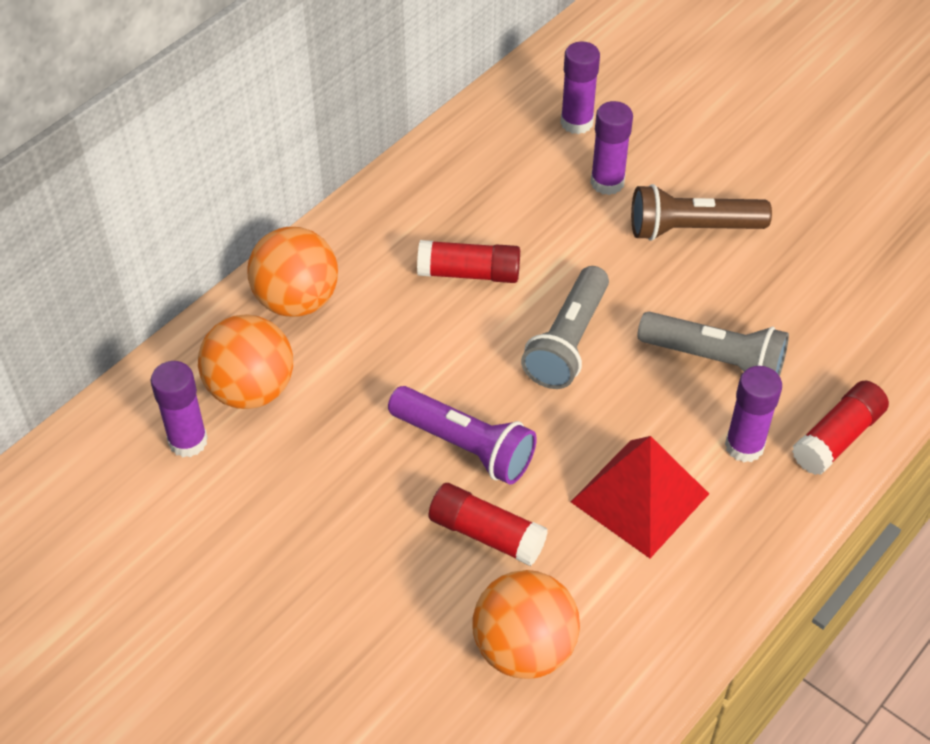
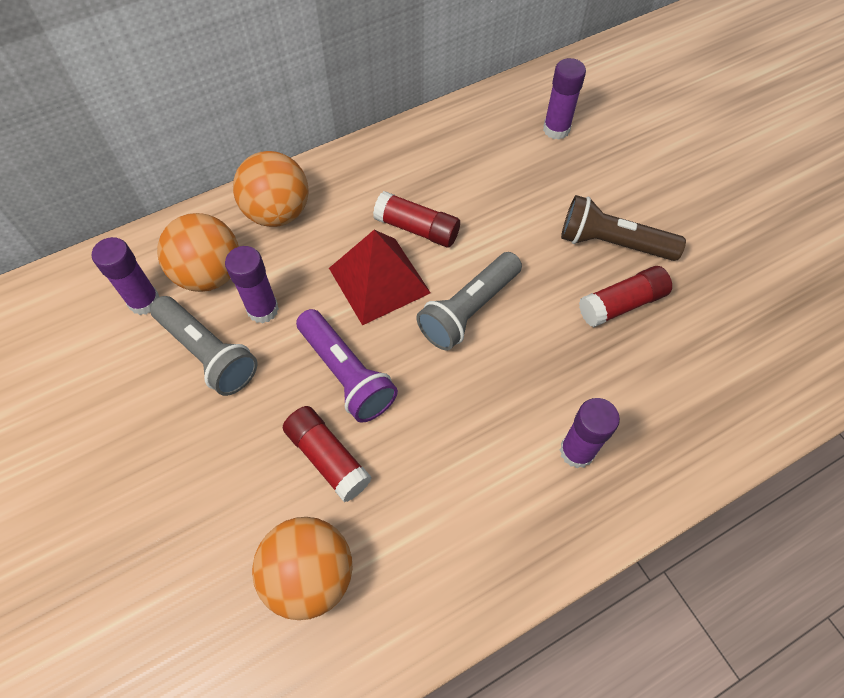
camera: 20 degrees right, 10 degrees up
red pyramid [571,436,709,558] -> red pyramid moved to [329,230,431,325]
purple glue stick [591,101,633,195] -> purple glue stick moved to [225,246,279,323]
grey flashlight [637,312,789,376] -> grey flashlight moved to [150,296,257,396]
red glue stick [792,381,889,475] -> red glue stick moved to [579,266,672,327]

